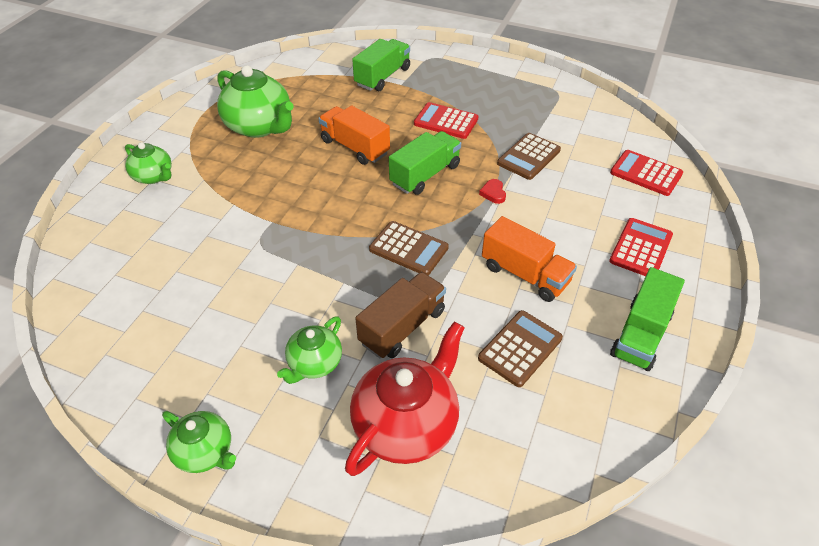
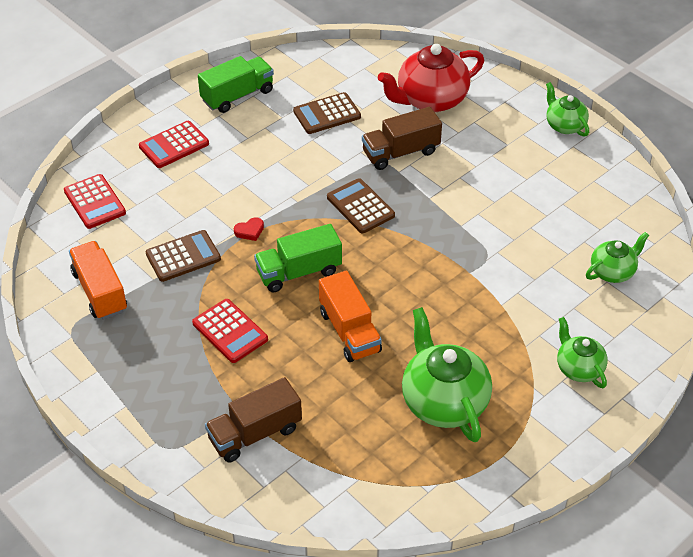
camera: 155 degrees left, 0 degrees up
green teapot [277,316,342,384] -> green teapot moved to [586,232,649,283]
green truck [352,39,410,91] -> brown truck [205,377,302,463]
red heart [479,179,506,204] -> red heart turned 45 degrees clockwise [234,217,264,241]
orange truck [482,216,577,302] -> orange truck moved to [69,241,127,320]

